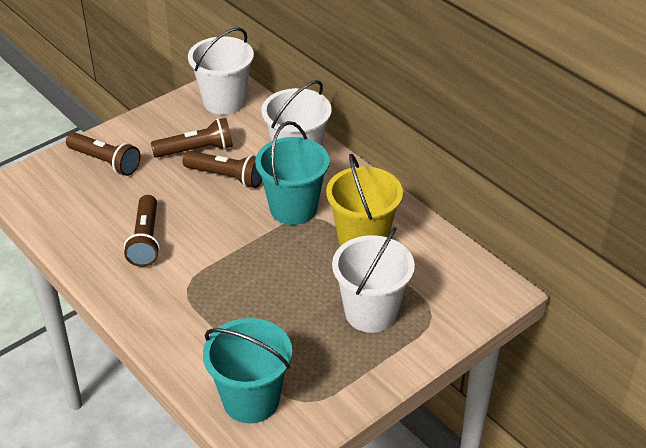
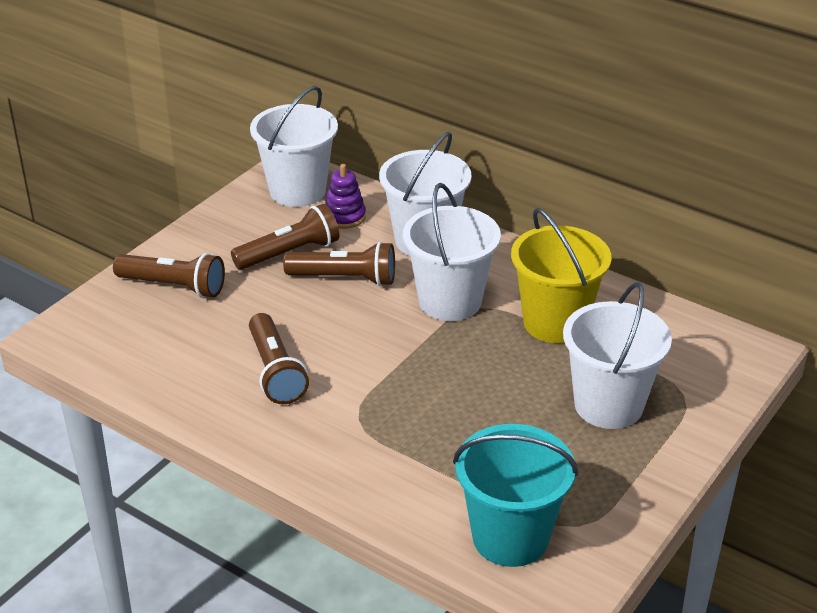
camera: 15 degrees left, 5 degrees down
turquoise bucket [255,121,330,225] -> white bucket [403,183,501,321]
none -> purple stacking toy [325,164,366,229]

